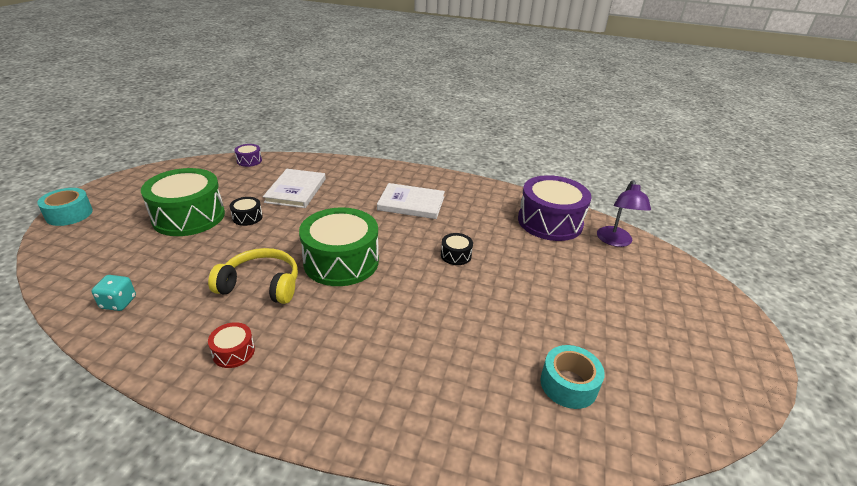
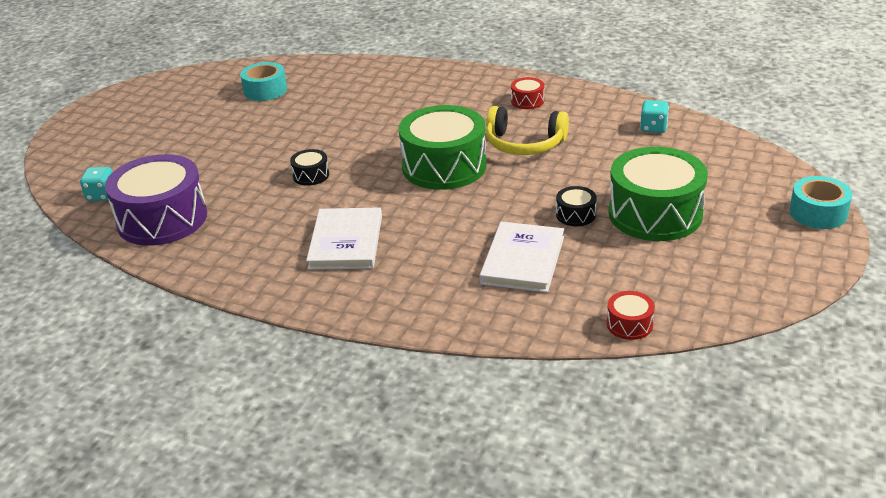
camera: 170 degrees left, 0 degrees up
purple drum [235,144,262,167] -> red drum [607,291,655,340]
white book [377,183,445,219] -> white book turned 75 degrees clockwise [306,207,382,270]
purple lamp [597,180,651,247] -> turquoise dice [80,167,113,201]

